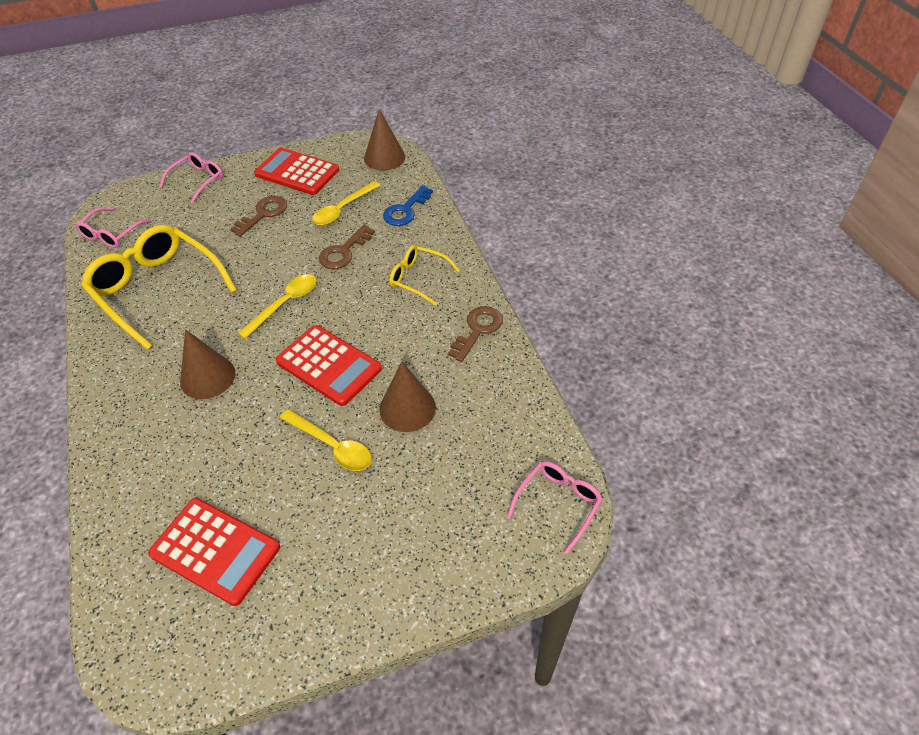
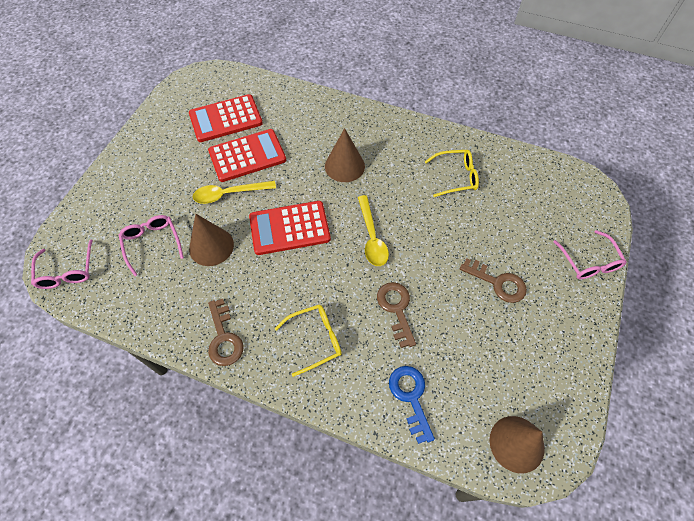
camera: 130 degrees right, 10 degrees up
pink glasses [75,207,151,248] -> pink glasses moved to [119,215,184,276]
yellow glasses [81,225,237,350] -> yellow glasses [425,150,479,197], size x0.52
brown key [230,196,287,237] -> brown key turned 45 degrees counterclockwise [459,258,527,303]
red calculator [254,147,339,195] -> red calculator moved to [208,129,286,182]
yellow spoon [312,181,381,226] -> none

